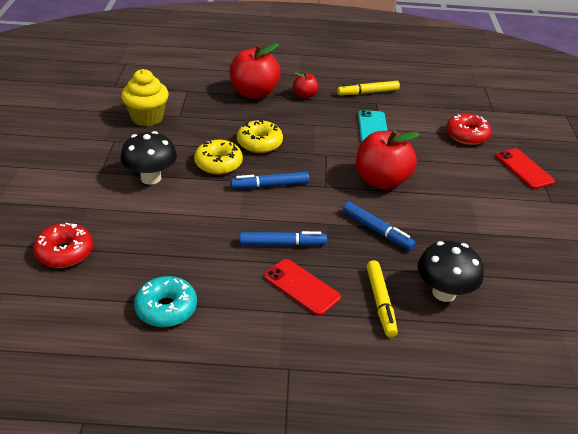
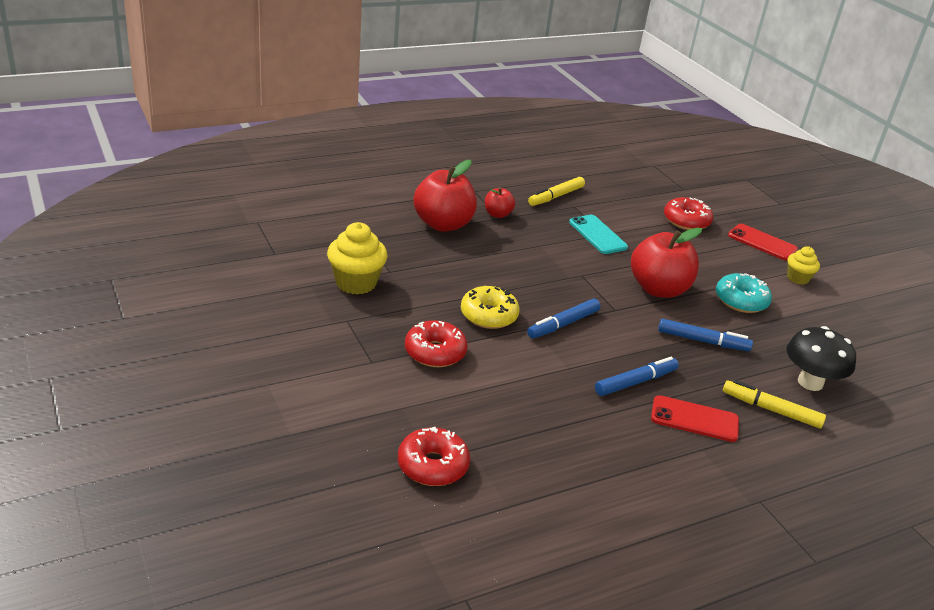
camera: 30 degrees left, 5 degrees down
black mushroom [120,131,177,185] -> red donut [405,320,468,367]
turquoise donut [134,276,197,327] -> turquoise donut moved to [716,273,772,313]
yellow donut [237,120,283,153] -> none
yellow marker [366,260,398,337] -> yellow marker turned 150 degrees clockwise [723,380,826,428]
none -> yellow cupcake [787,246,820,285]

